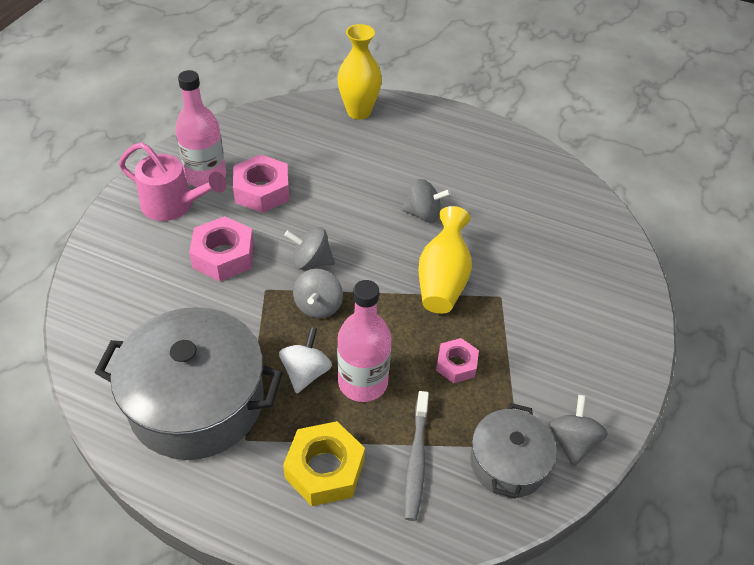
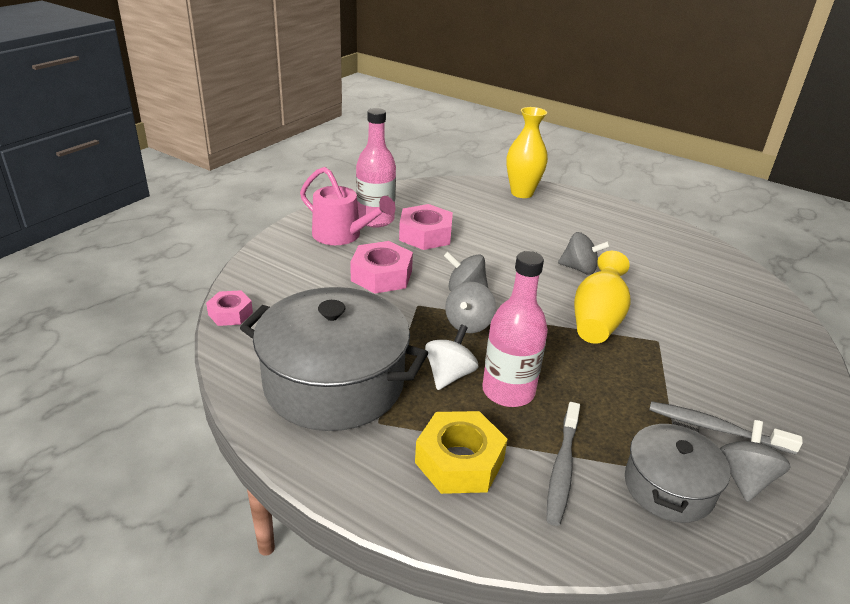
camera: 10 degrees right, 15 degrees down
pink nut [436,338,479,383] -> pink nut moved to [206,290,253,326]
none -> grey toothbrush [649,401,803,455]

